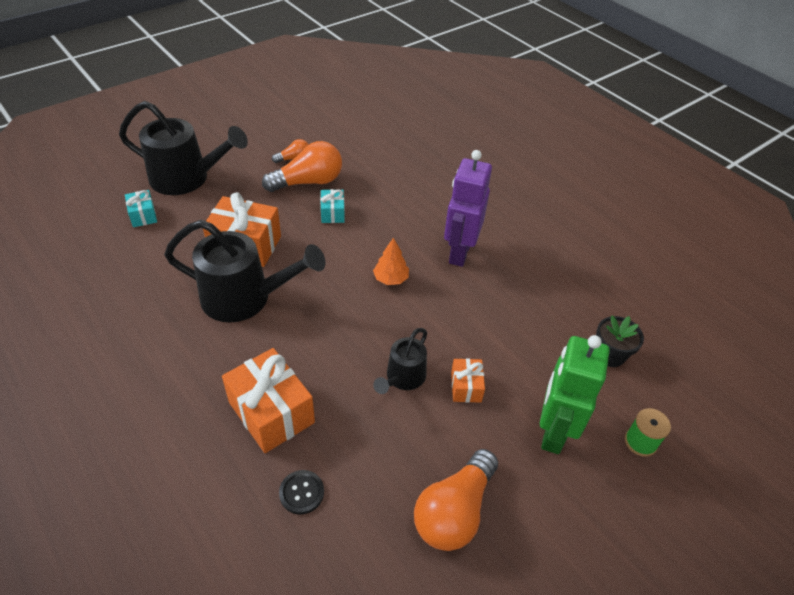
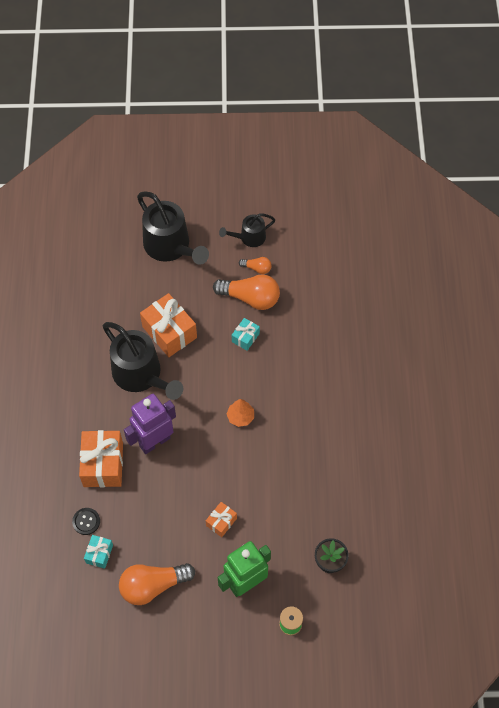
camera: 40 degrees right, 15 degrees up
turquoise gift [125,190,157,227] -> turquoise gift moved to [84,535,113,569]
black watering can [373,328,427,394] -> black watering can moved to [219,214,275,247]
purple robot [444,150,492,267] -> purple robot moved to [124,394,176,454]

